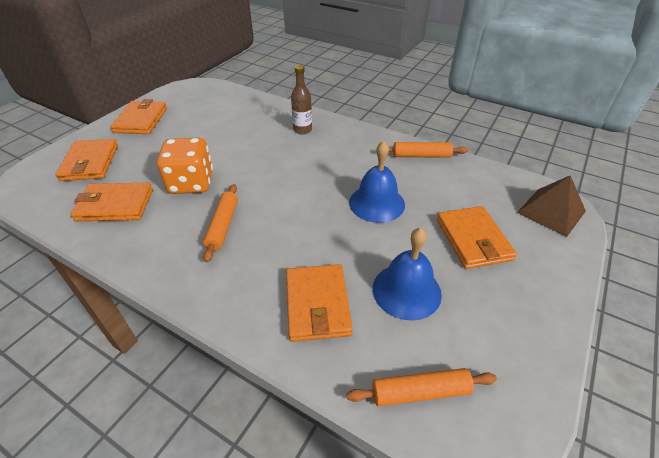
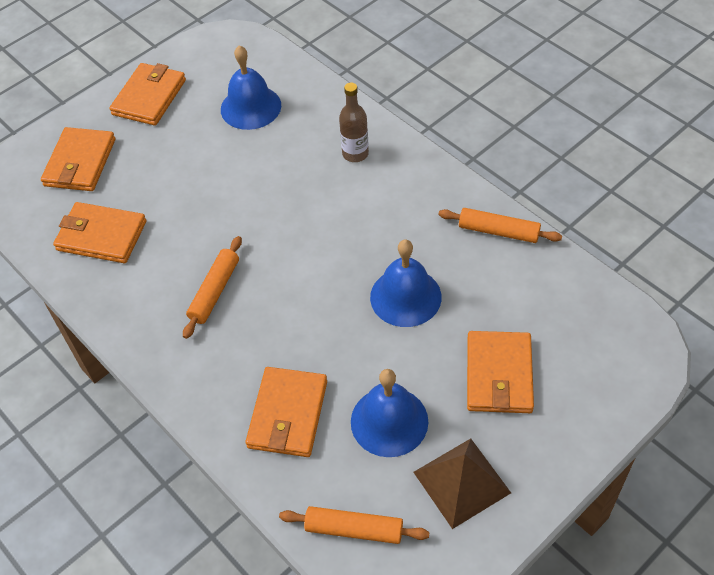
camera: 20 degrees right, 10 degrees up
orange dice [157,137,213,194] -> none
brown pyramid [517,175,586,237] -> brown pyramid moved to [413,439,511,529]
none -> blue bell [221,45,281,130]

